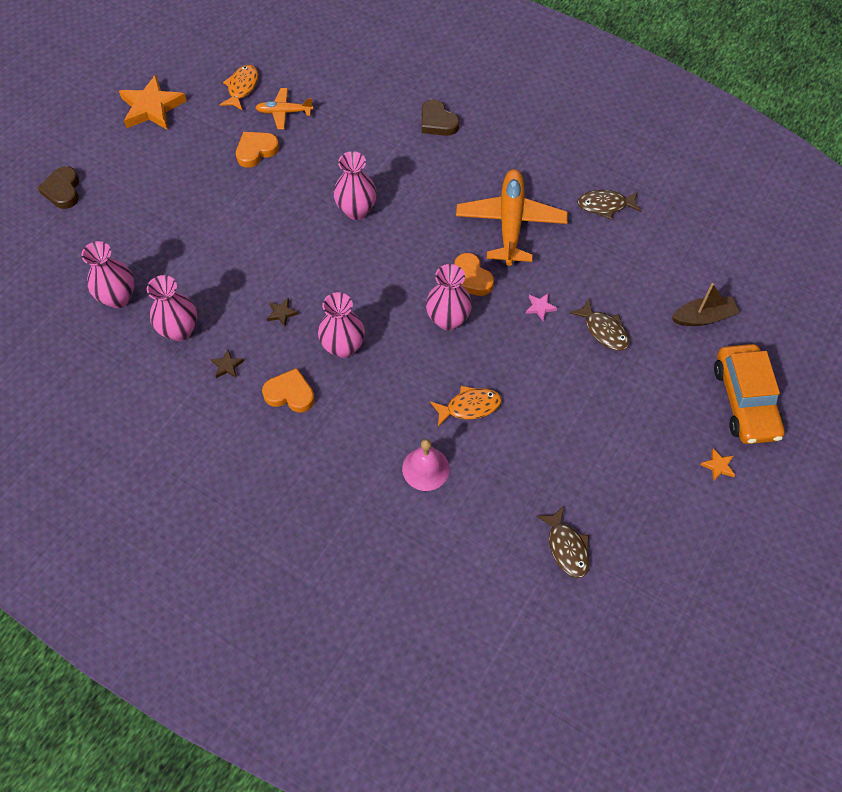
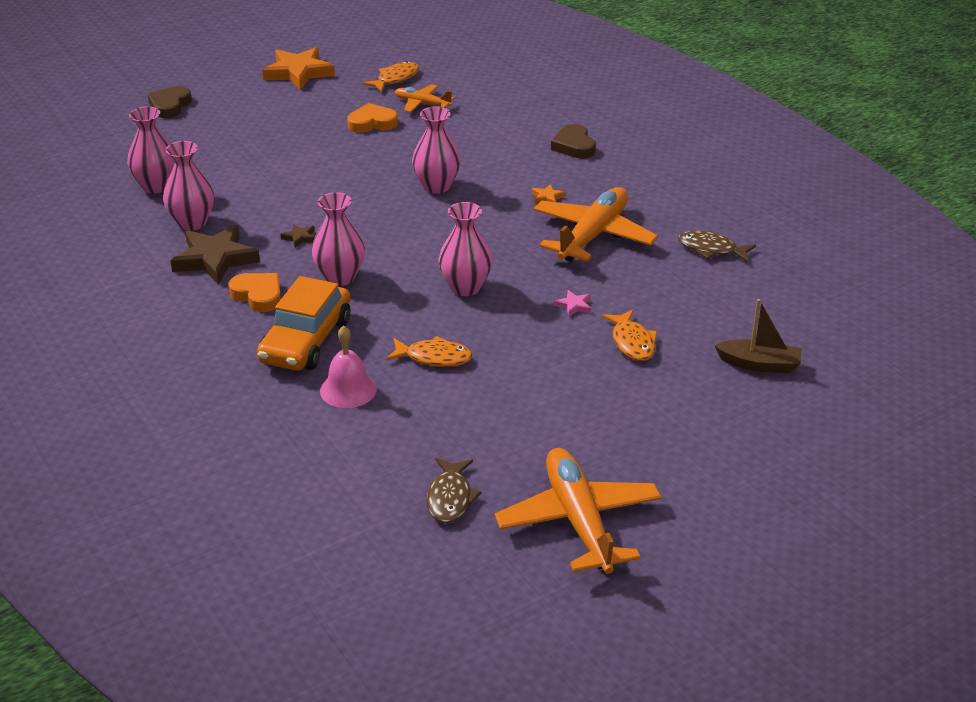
camera: 25 degrees right, 25 degrees down
brown star [211,350,244,378] -> brown star [170,225,260,285], size x2.35
orange heart [454,253,494,296] -> none
brown fish [569,298,630,351] -> orange fish [602,310,658,361]
orange star [700,448,735,482] -> orange star moved to [532,184,566,204]
orange car [714,344,785,444] -> orange car moved to [257,276,350,371]
none -> orange plane [495,448,662,574]

